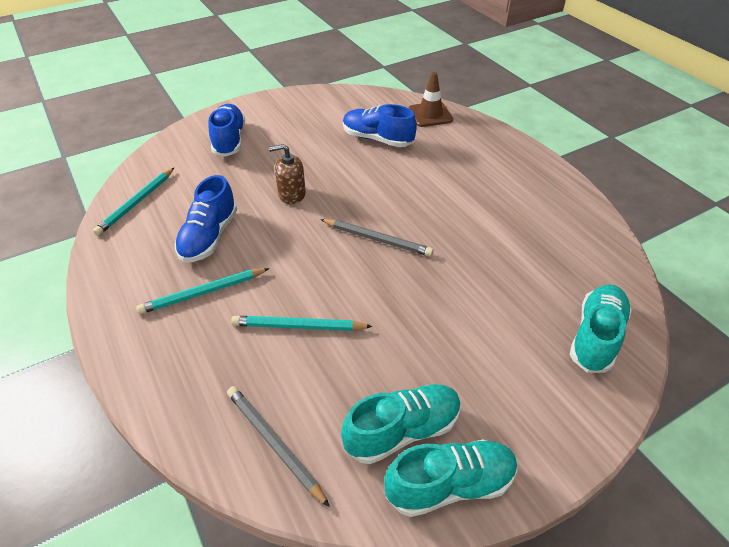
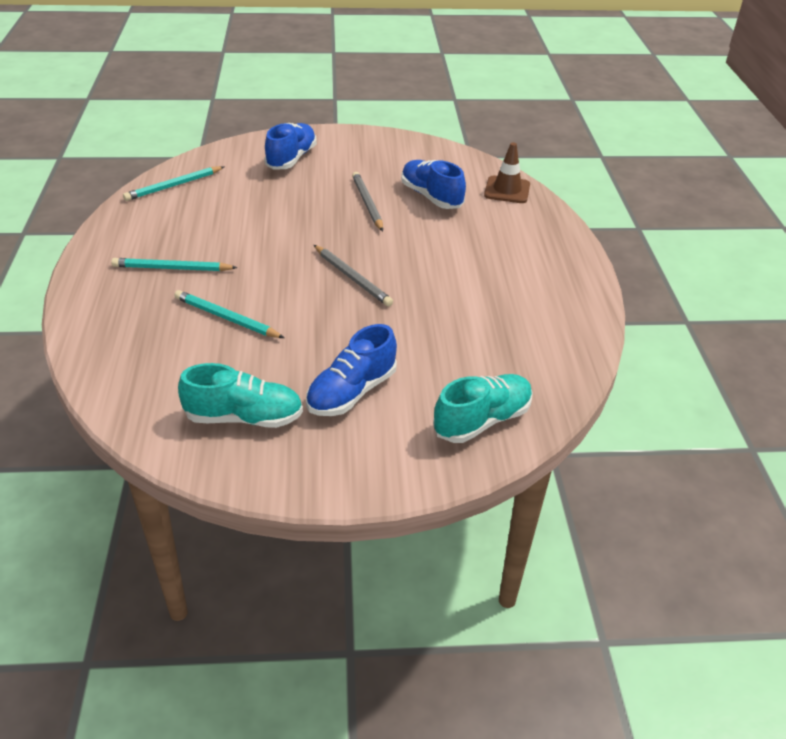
camera: 25 degrees right, 5 degrees down
blue shoe [175,175,237,263] -> blue shoe moved to [306,324,397,416]
grey pencil [227,386,330,507] -> grey pencil moved to [352,172,383,231]
brown soap dispenser [269,144,306,204] -> none
turquoise shoe [384,440,518,517] -> none

